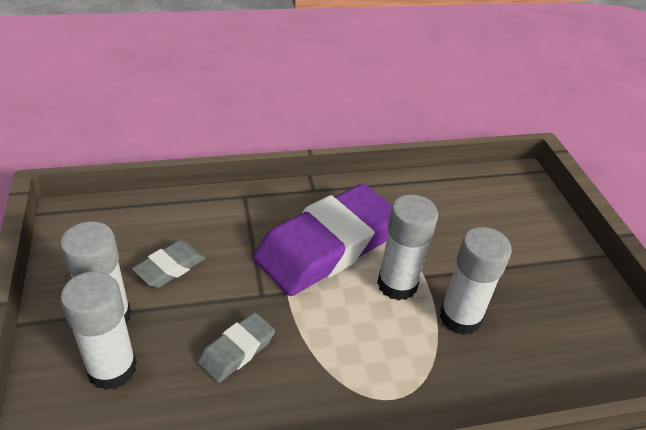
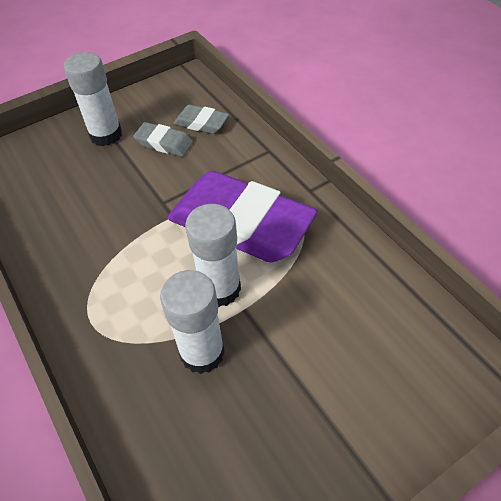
camera: 75 degrees right, 10 degrees up
white glue stick [60,271,137,390] -> none
grey eraser [198,312,275,383] -> grey eraser moved to [173,105,229,134]

